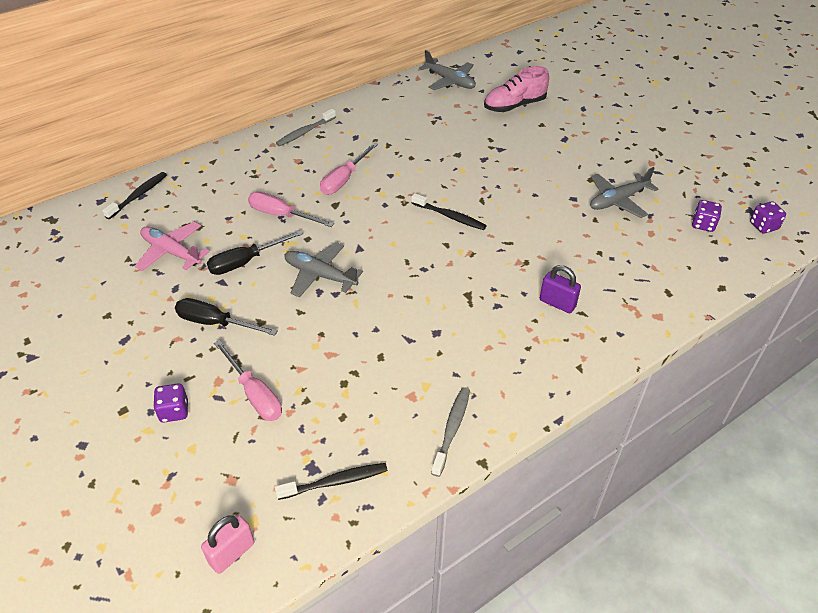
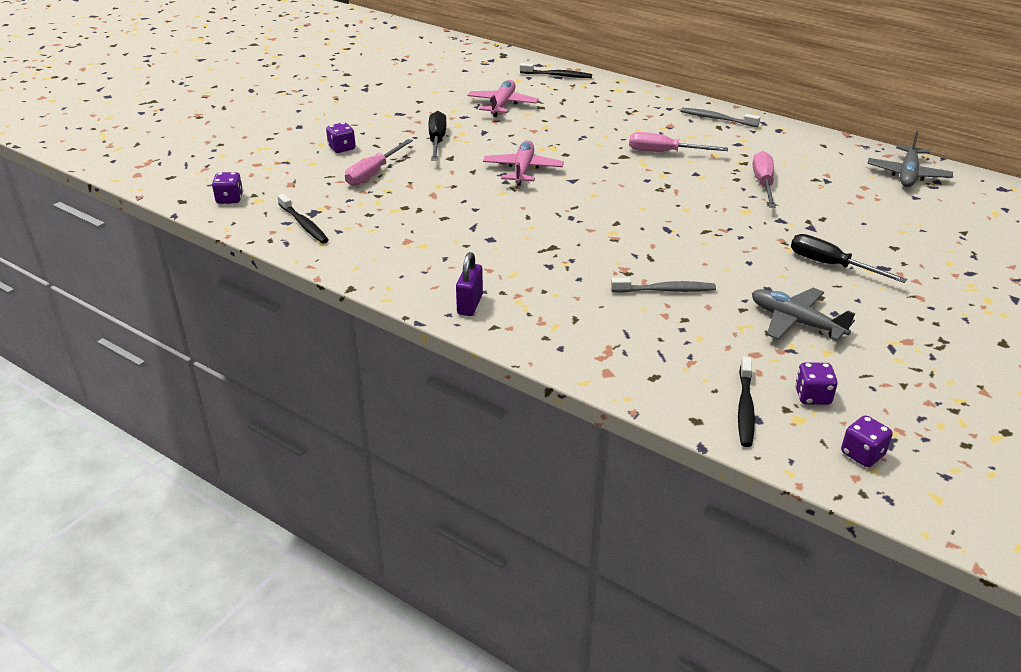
camera: 70 degrees right, 10 degrees down
pink padlock [201,515,254,574] -> purple dice [212,172,243,204]
black screwdriver [207,230,303,275] -> black screwdriver moved to [791,234,907,283]
pink screwdriver [248,192,334,227] -> pink screwdriver moved to [753,151,776,208]
grey plane [284,242,363,297] -> pink plane [483,140,564,186]
black toothbrush [411,193,487,230] -> black toothbrush moved to [738,357,755,447]
grey toothbrush [431,387,470,477] -> grey toothbrush moved to [611,278,716,293]
pink shoe [484,66,549,112] -> none
purple padlock [540,265,581,314] -> purple padlock moved to [456,252,483,316]

